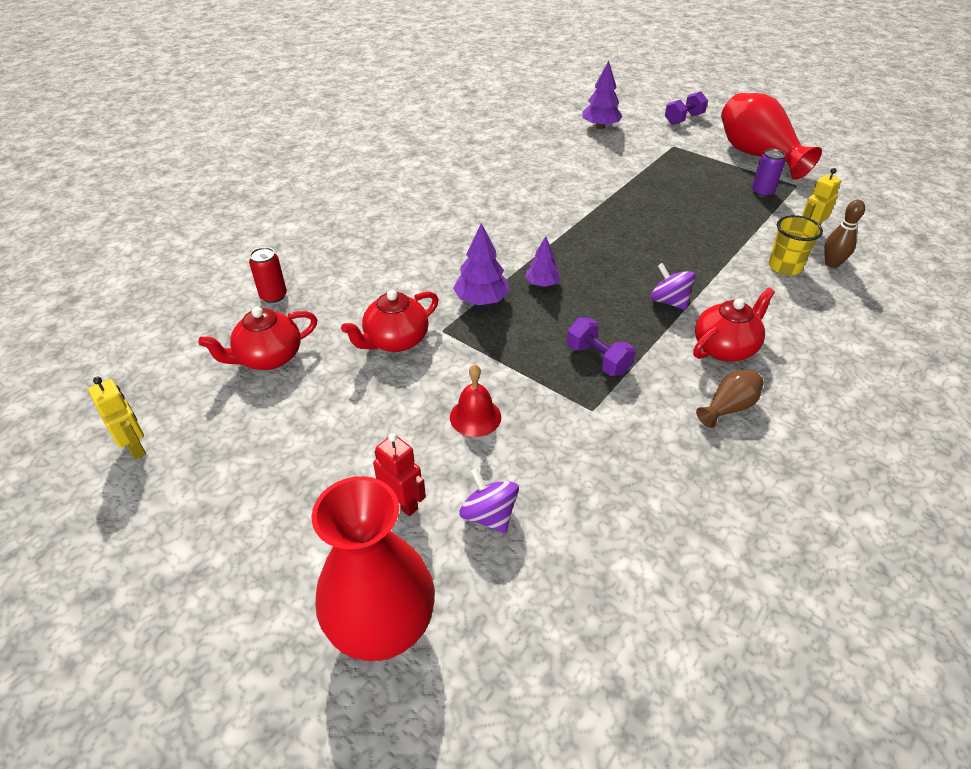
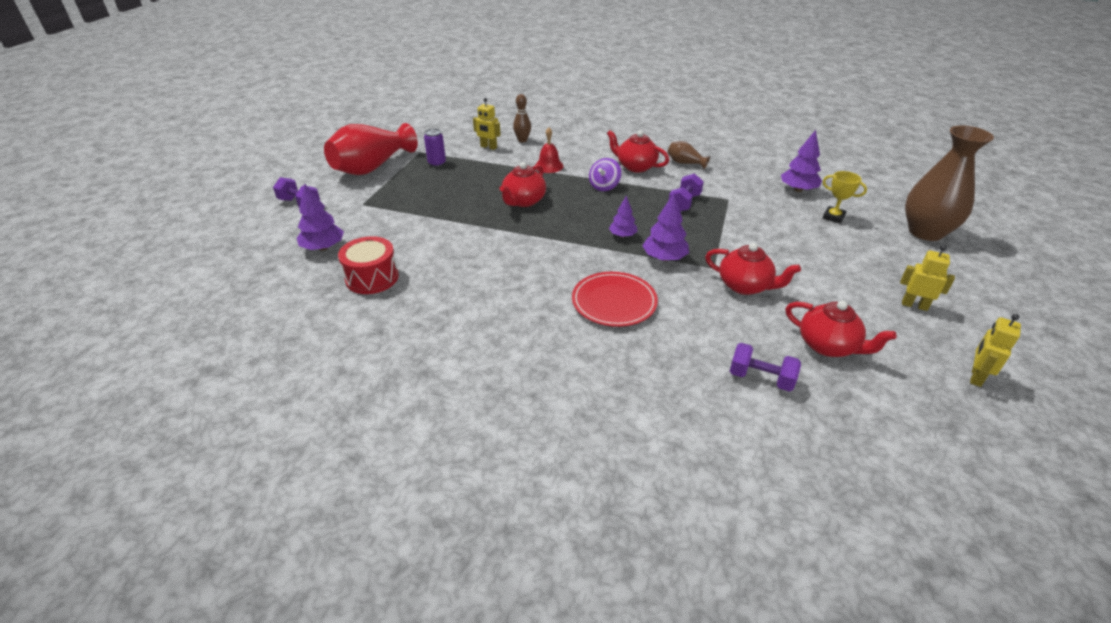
camera: 110 degrees left, 5 degrees down
red can [249,247,287,303] -> purple dumbbell [730,343,801,392]
red vase [312,476,435,661] -> brown vase [905,125,994,241]
red robot [373,433,426,516] -> none
red bell [450,364,501,437] -> red bell moved to [535,128,564,173]
purple spinning top [459,468,519,533] -> yellow trophy [823,171,867,224]
yellow cup [769,215,823,275] -> none
none -> red drum [338,236,399,294]
none -> red teapot [500,162,546,207]
none -> red plate [572,272,658,327]
none -> purple tree [781,130,822,192]
none -> yellow robot [900,245,955,311]

